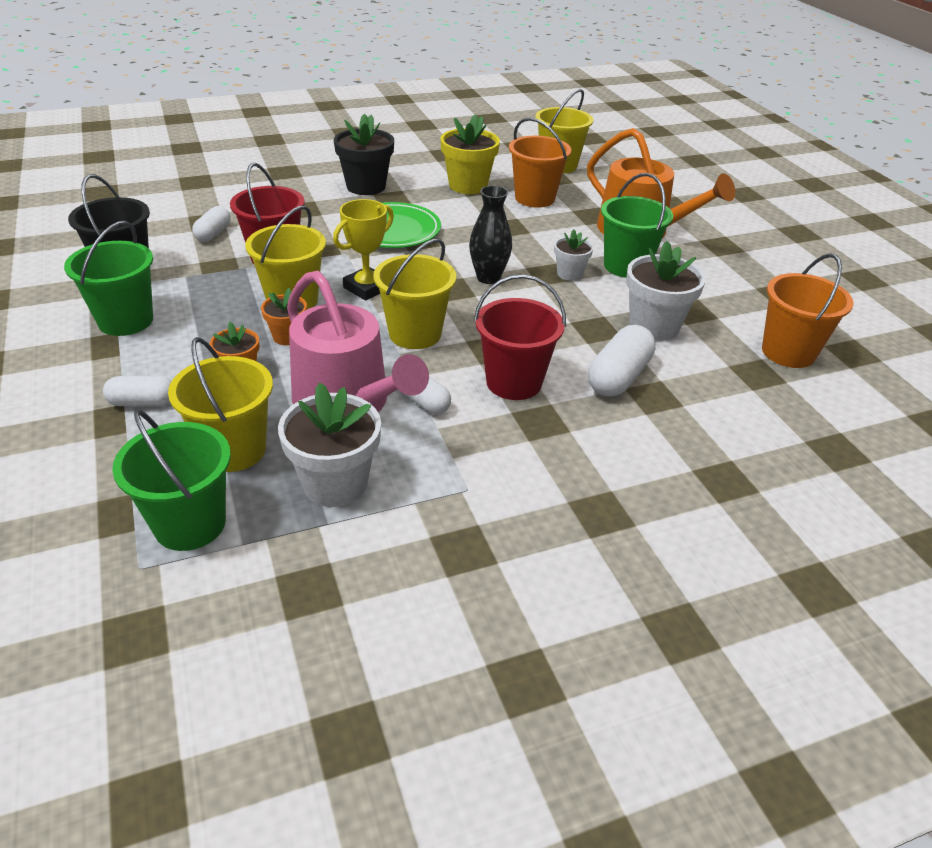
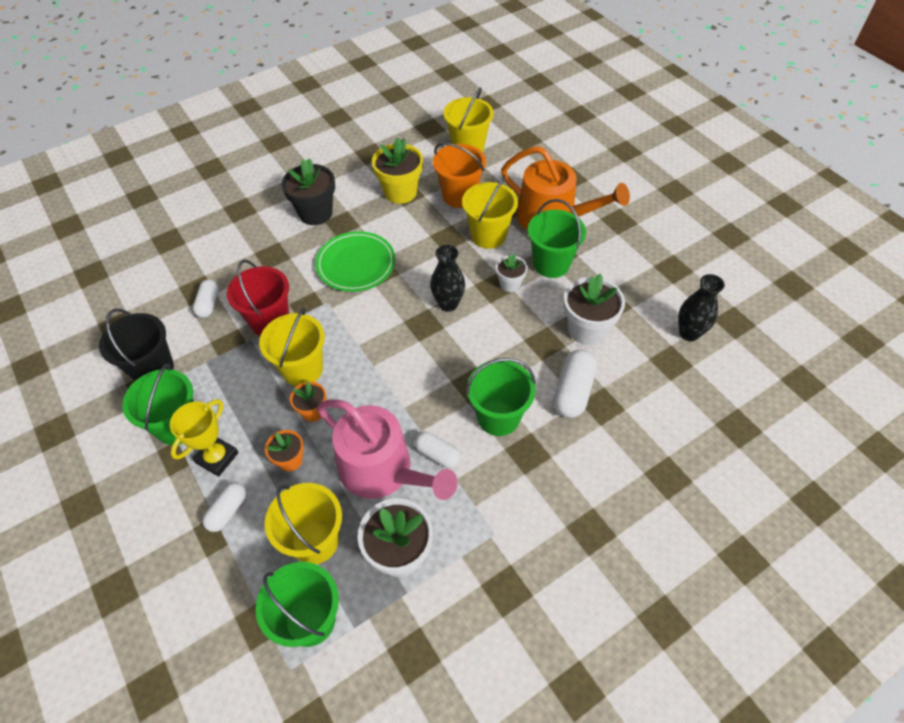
camera: 10 degrees left, 15 degrees up
white capsule [103,376,171,406] -> white capsule turned 45 degrees counterclockwise [202,482,247,532]
yellow trophy [333,199,394,301] -> yellow trophy moved to [170,399,239,477]
yellow bucket [373,239,456,349] -> yellow bucket moved to [462,175,518,249]
red bucket [474,274,566,400] -> green bucket [466,358,536,436]
orange bucket [762,253,854,368] -> black vase [678,274,725,341]

